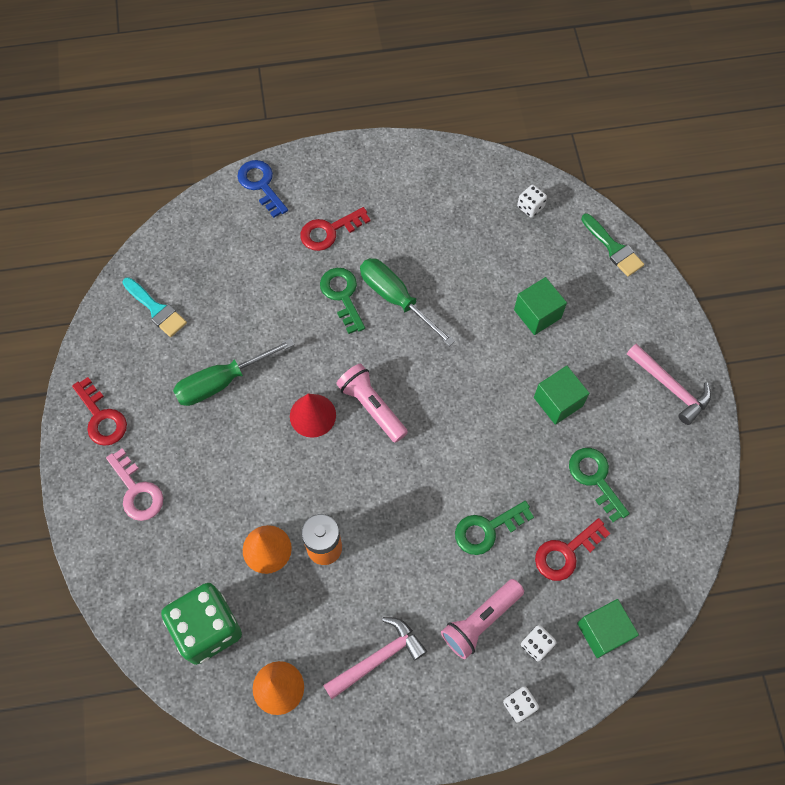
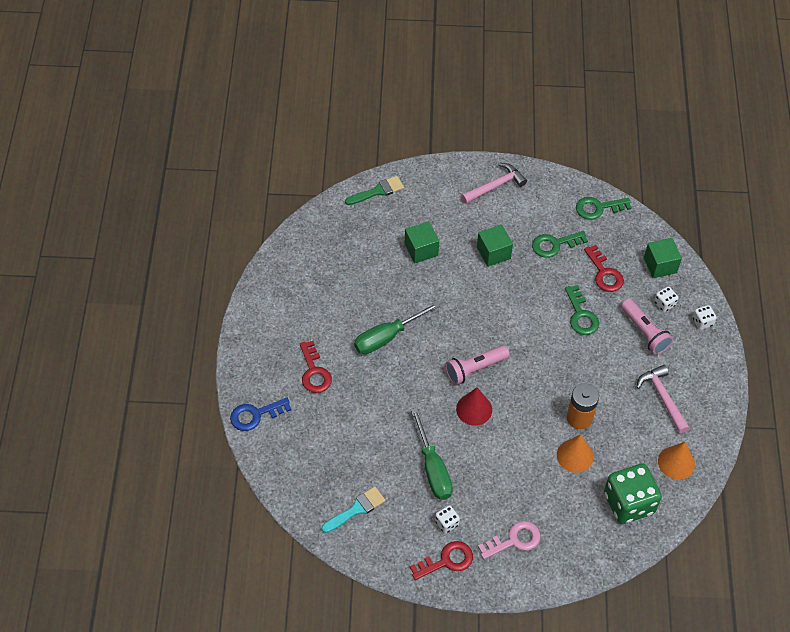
camera: 80 degrees left, 10 degrees down
green key [320,268,365,334] -> green key moved to [576,197,632,220]
white dice [517,185,547,218] -> white dice moved to [435,505,460,534]

